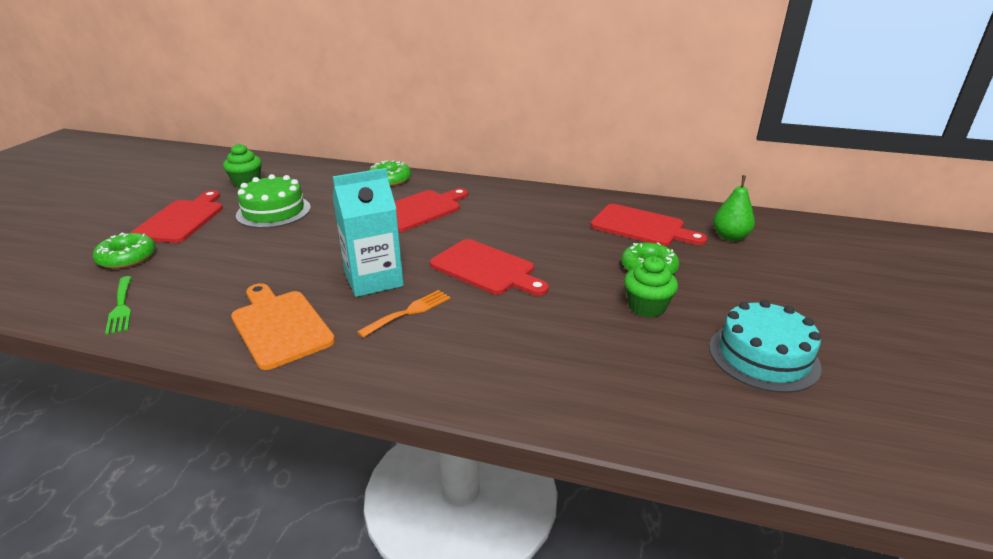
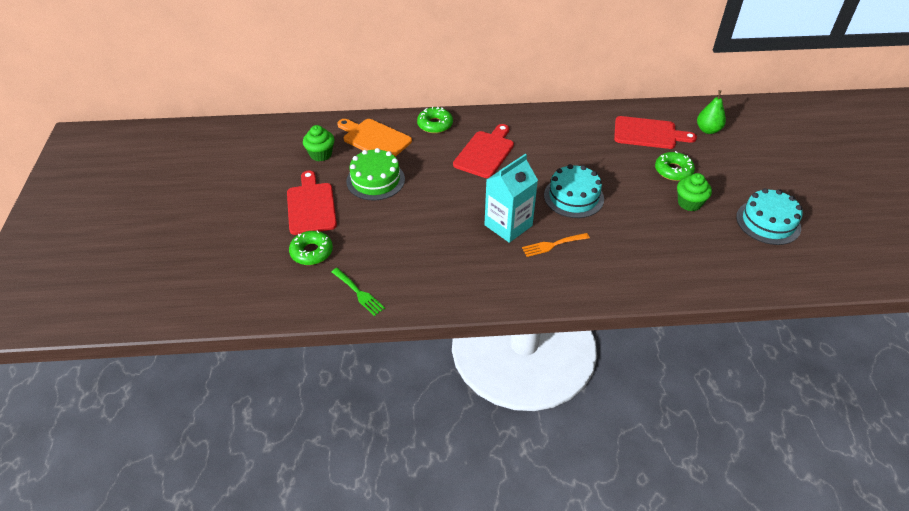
camera: 20 degrees left, 15 degrees up
orange cutting board [231,283,335,370] -> orange cutting board moved to [337,119,412,157]
orange fork [357,290,450,338] -> orange fork turned 135 degrees counterclockwise [522,233,590,257]
red cutting board [430,239,549,296] -> turquoise cake [544,164,604,218]

